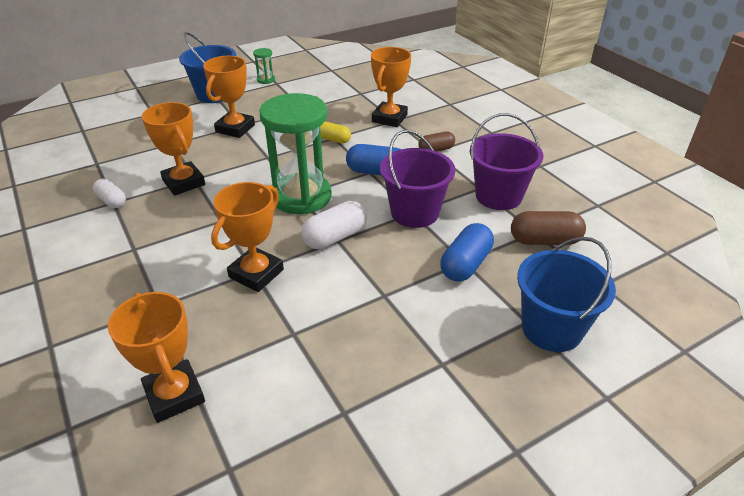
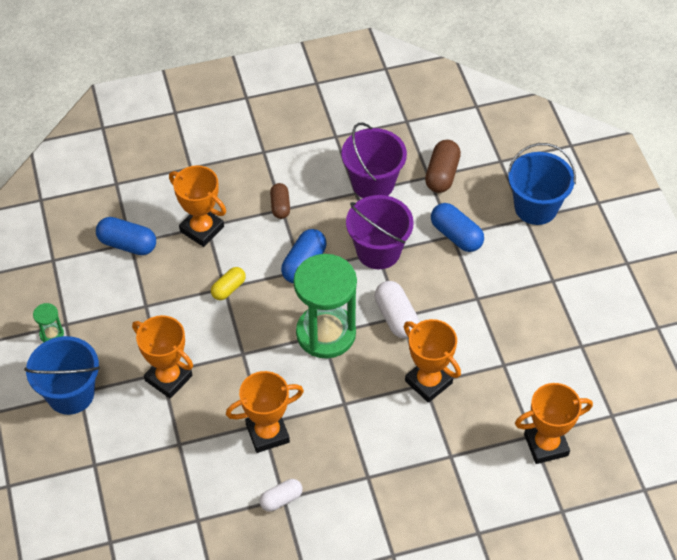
camera: 75 degrees left, 15 degrees up
none -> blue capsule [96,217,156,255]

